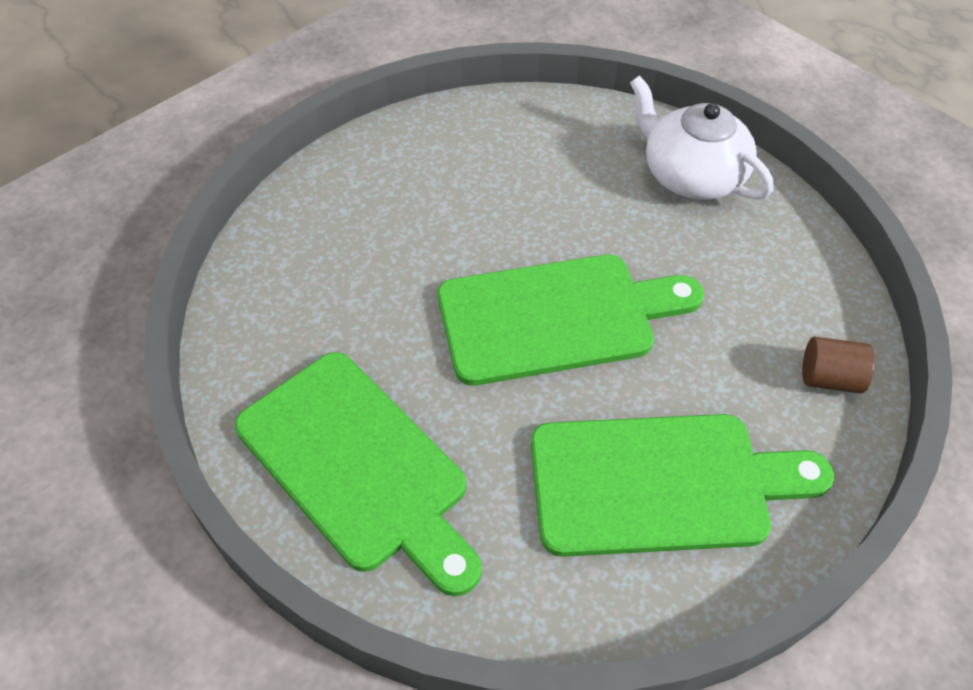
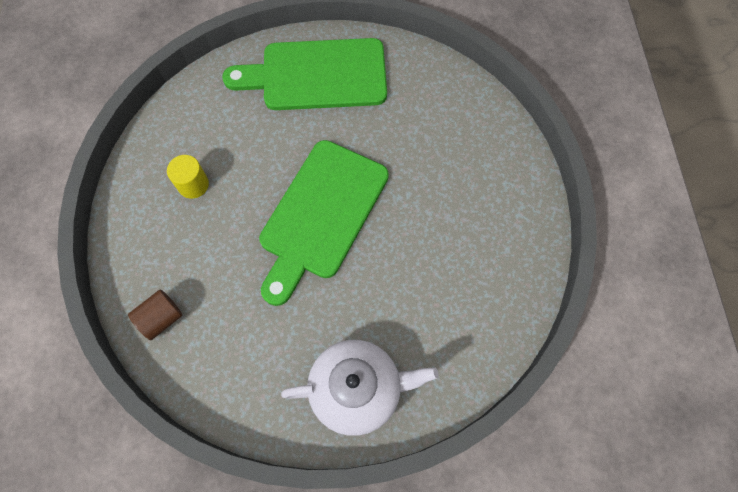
camera: 130 degrees right, 15 degrees up
green cutting board [531,414,834,557] -> yellow cylinder [167,155,209,199]

